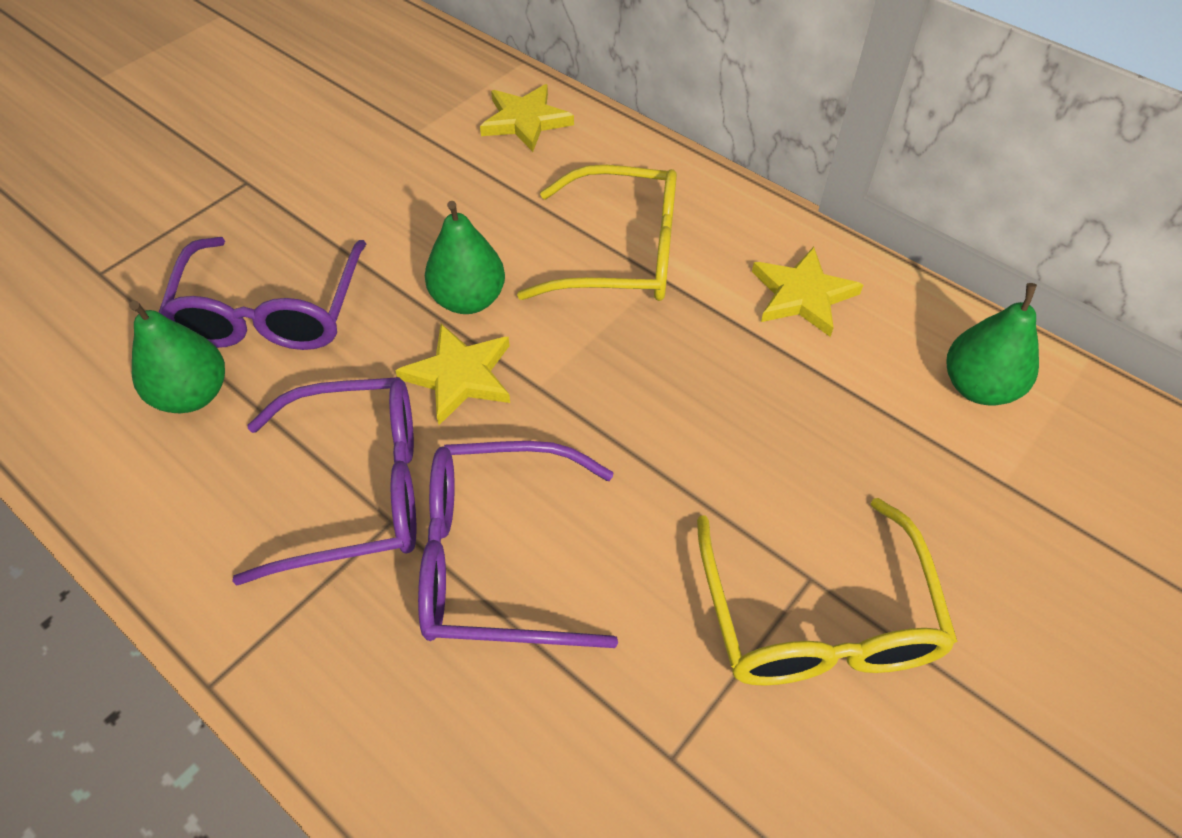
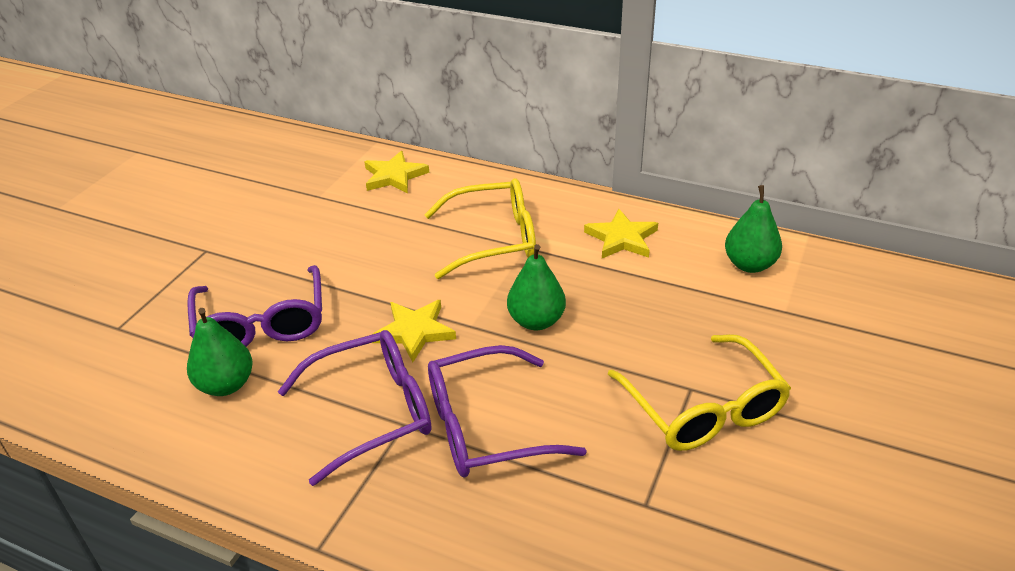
camera: 15 degrees left, 15 degrees down
green pear [425,201,505,314] -> green pear moved to [507,244,566,330]

